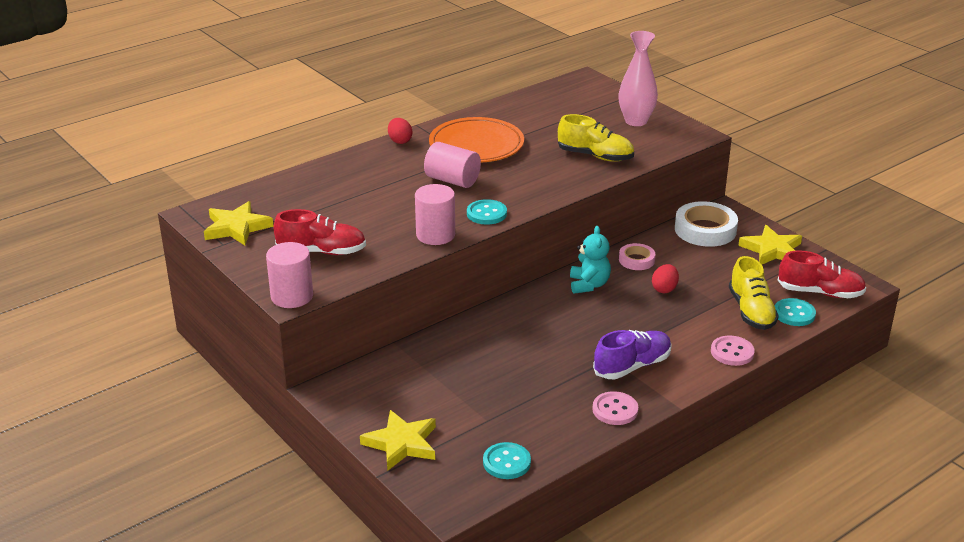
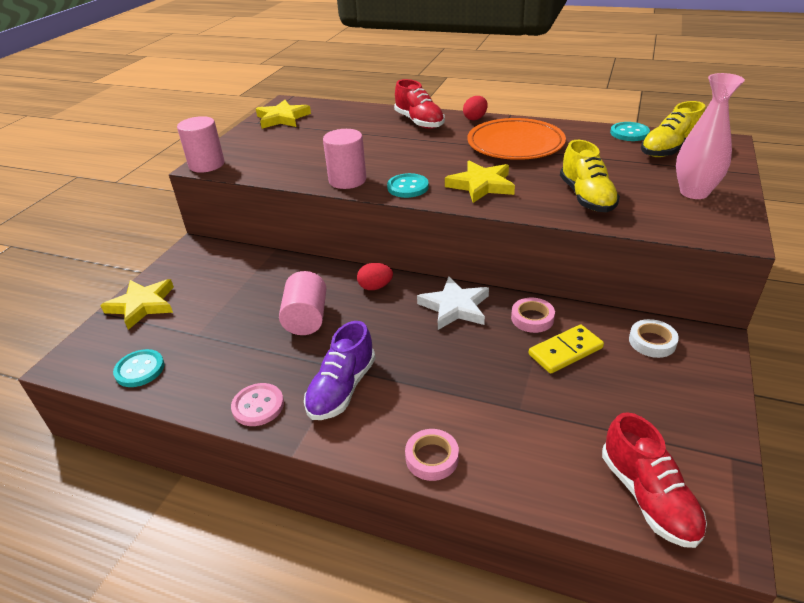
camera: 60 degrees right, 5 degrees up
red shoe [273,209,366,255] -> red shoe moved to [394,79,445,129]
pink cylinder [424,142,481,188] -> pink cylinder moved to [279,271,326,335]
turquoise teddy bear [570,226,611,294] -> white star [417,276,489,330]
purple shoe [593,330,672,379] -> purple shoe turned 90 degrees clockwise [304,321,375,420]
red egg [652,264,679,294] -> red egg moved to [357,263,393,290]
white tape [675,201,738,247] -> white tape [629,319,679,358], size x0.56
pink button [711,336,755,366] -> pink tape [405,429,459,481]
yellow shoe [729,256,779,330] -> yellow shoe moved to [641,101,705,157]
yellow star [738,225,802,265] -> yellow star moved to [445,161,515,203]
turquoise button [775,298,816,326] -> turquoise button moved to [610,122,650,141]
none -> yellow domino [529,324,604,374]

